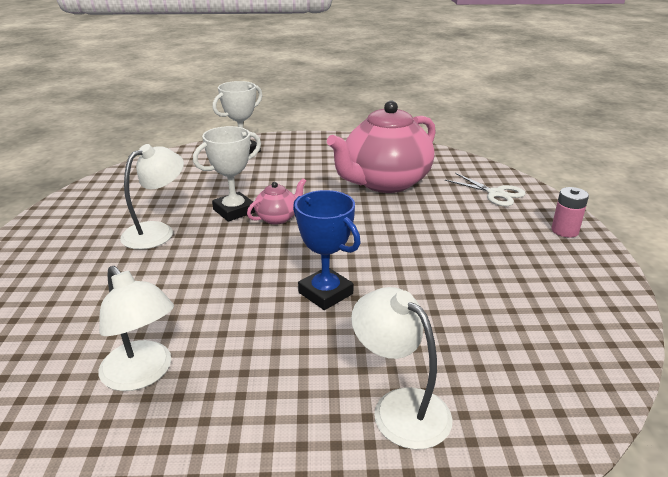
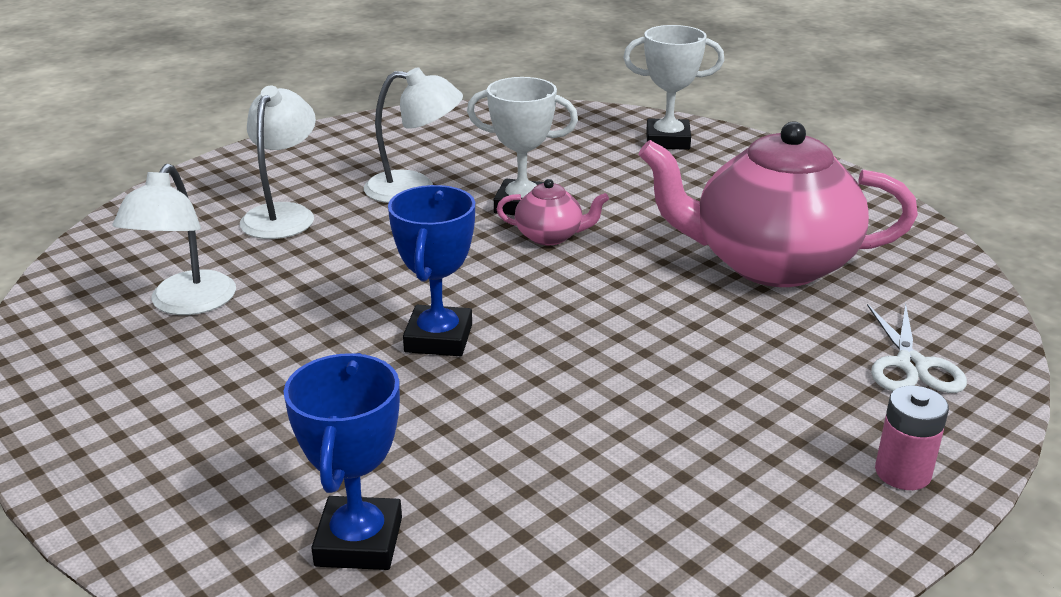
camera: 50 degrees right, 0 degrees up
white lamp [351,287,452,450] -> white lamp moved to [240,86,316,239]
none -> blue trophy [284,353,402,570]

